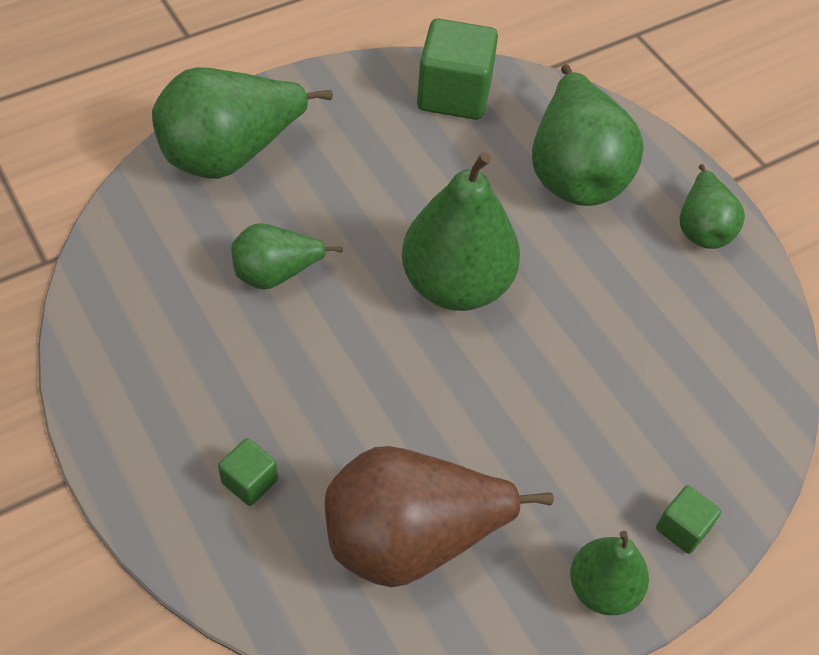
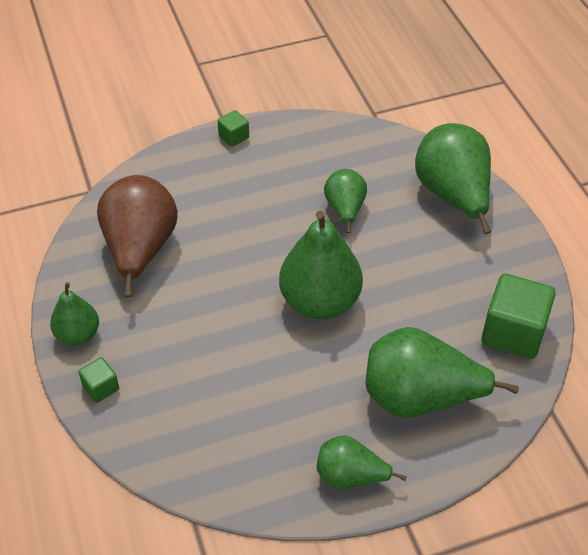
camera: 105 degrees right, 5 degrees down
green cube [218,438,278,506] -> green cube moved to [218,110,249,147]

